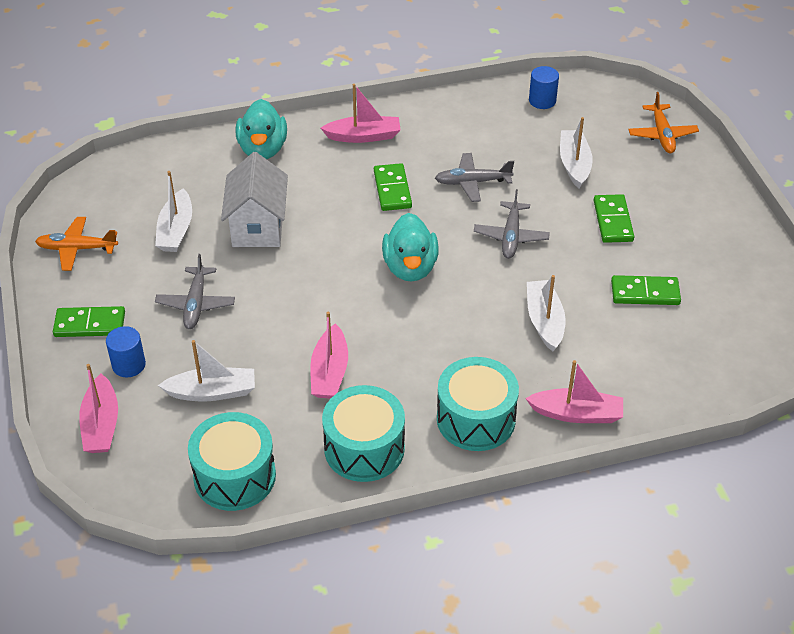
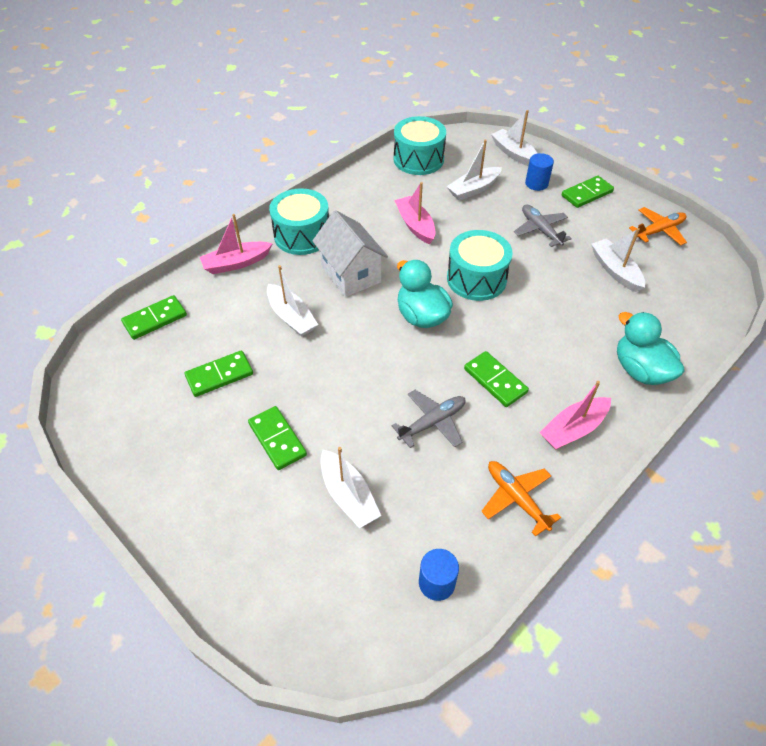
camera: 150 degrees right, 5 degrees up
pink boat [79,364,118,453] -> white boat [491,110,538,166]
white house [221,152,288,247] -> white house moved to [312,210,388,297]
turquoise drum [322,385,405,482] -> turquoise drum moved to [447,230,513,301]
grey plane [474,189,550,259] -> none
orange plane [628,92,699,153] -> orange plane moved to [481,461,561,537]
none -> green domino [121,295,187,340]

